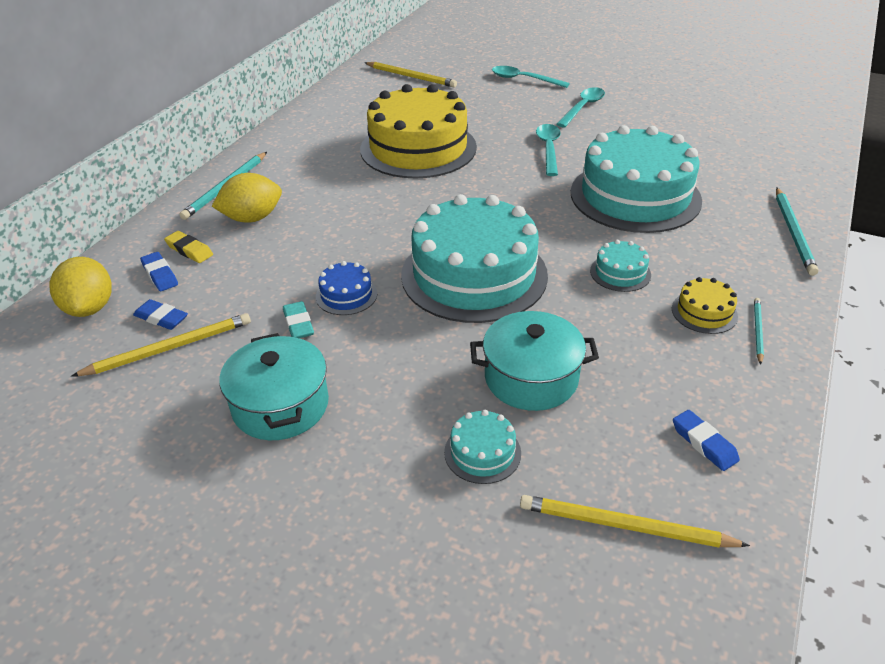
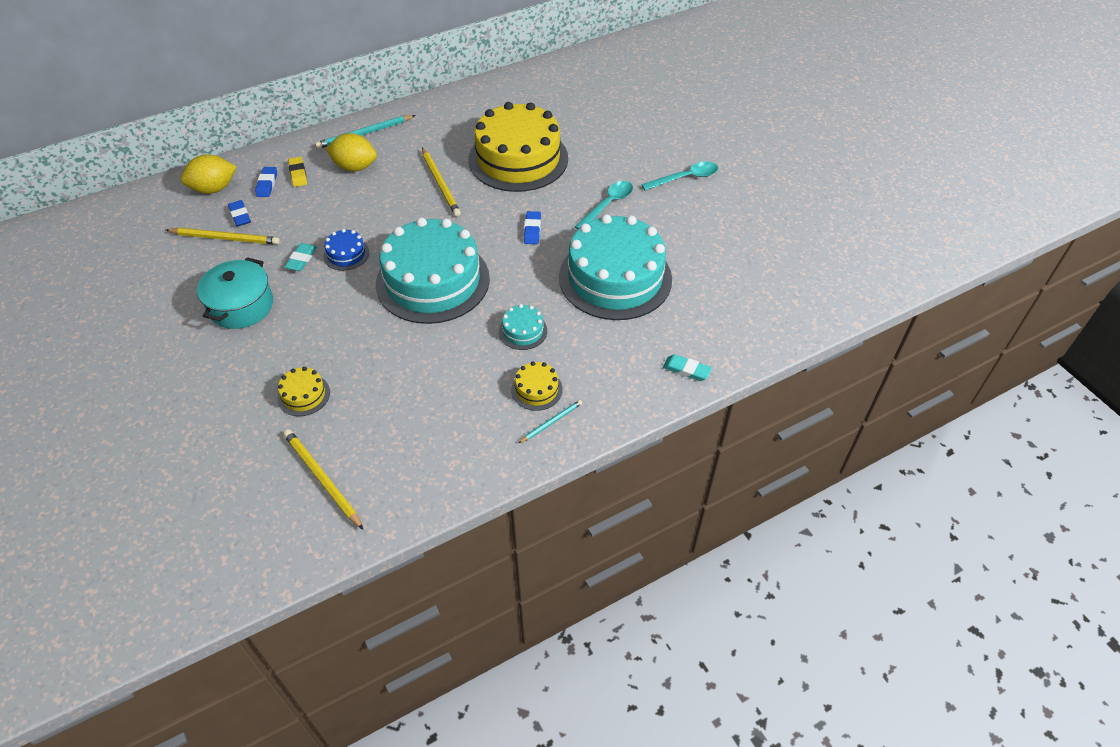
camera: 35 degrees right, 10 degrees up
yellow lemon [49,257,112,317] -> yellow lemon turned 45 degrees clockwise [181,154,237,194]
yellow pencil [365,62,457,87] -> yellow pencil moved to [422,148,461,216]
turquoise cake [444,410,521,484] -> yellow cake [278,367,330,416]
turquoise pot [470,311,599,411] -> none
turquoise spoon [492,66,570,88] -> none
blue eraser [673,410,740,471] -> blue eraser moved to [524,211,541,244]
turquoise pencil [776,188,819,276] -> turquoise eraser [663,354,712,381]

